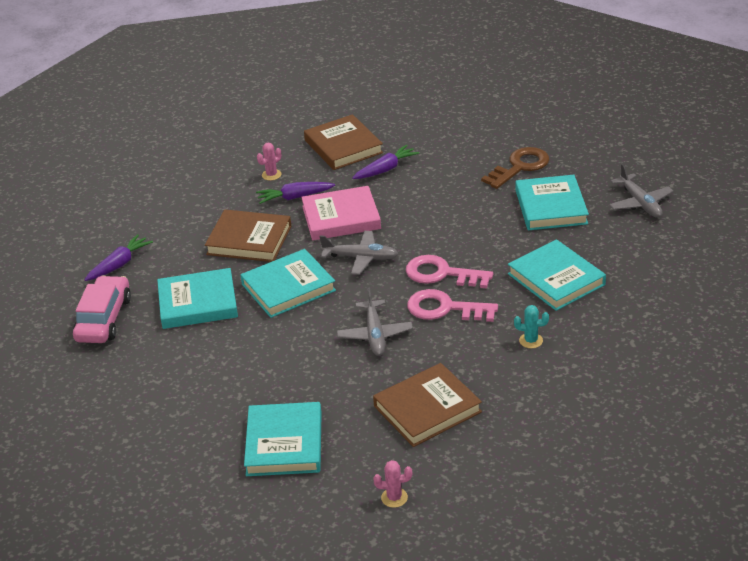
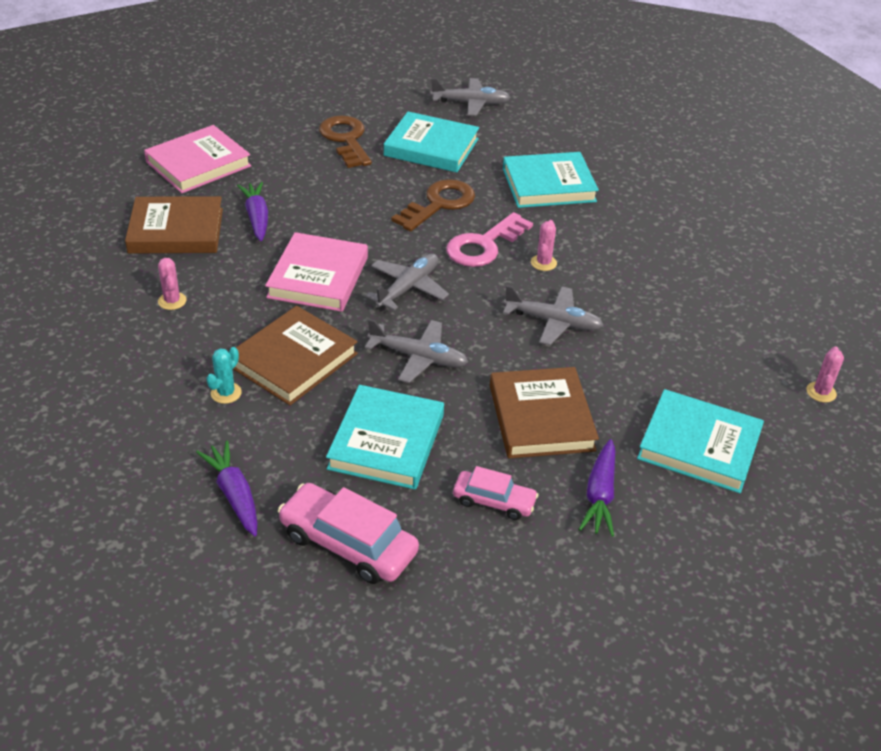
camera: 70 degrees left, 5 degrees up
turquoise book [240,249,336,318] -> grey plane [365,319,468,383]
purple carrot [256,182,335,204] -> purple carrot moved to [579,439,615,537]
brown book [373,363,482,447] -> brown book moved to [490,367,599,458]
pink key [407,289,498,322] -> pink cactus [531,220,557,271]
turquoise cactus [514,305,549,348] -> turquoise cactus moved to [206,347,242,404]
none -> pink book [144,125,251,193]
none -> brown key [391,179,475,232]
none -> pink car [453,466,539,520]

